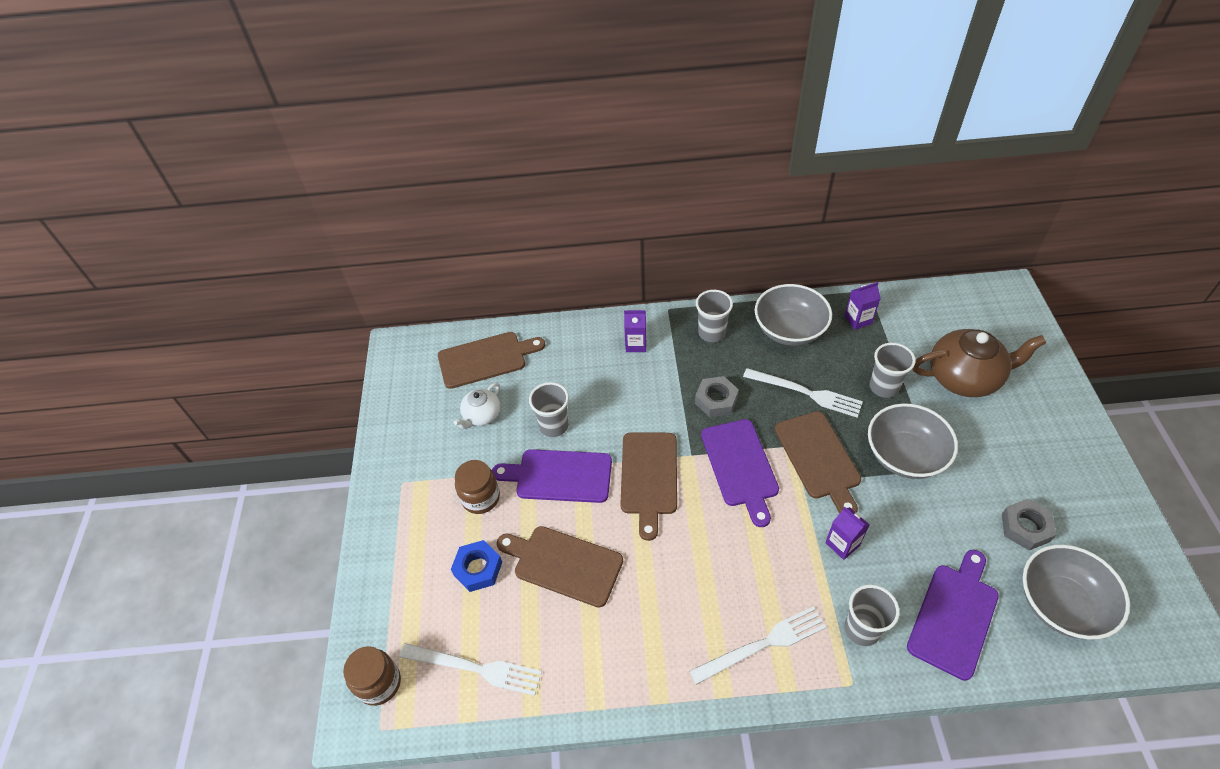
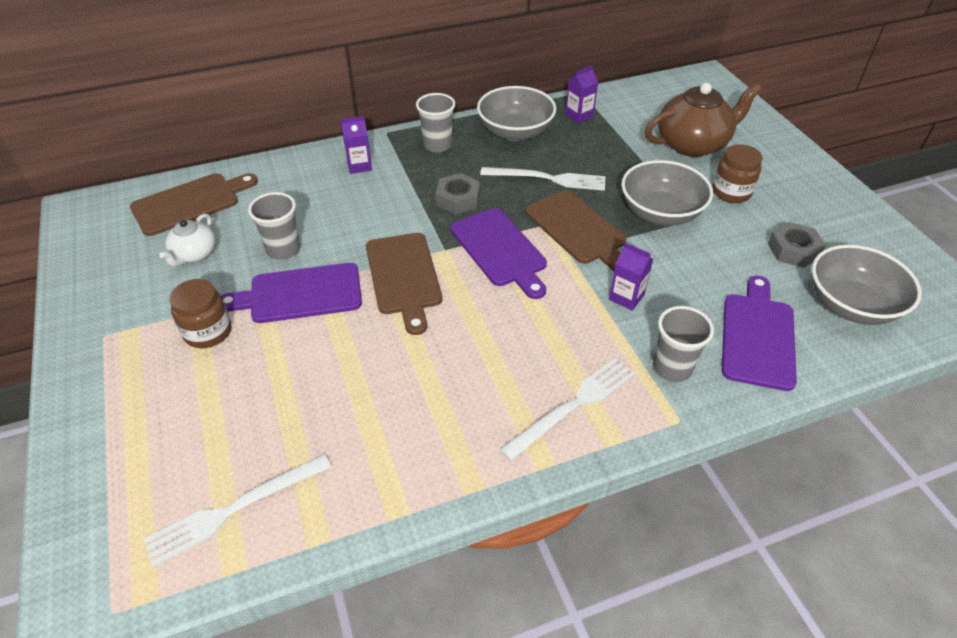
camera: 20 degrees left, 5 degrees down
brown jar [343,646,401,706] -> brown jar moved to [712,144,762,203]
white fork [399,643,542,696] -> white fork turned 150 degrees clockwise [143,454,331,567]
blue nut [451,540,502,592] -> none
brown cutting board [497,526,623,608] -> none
grey cup [870,343,916,398] -> none

